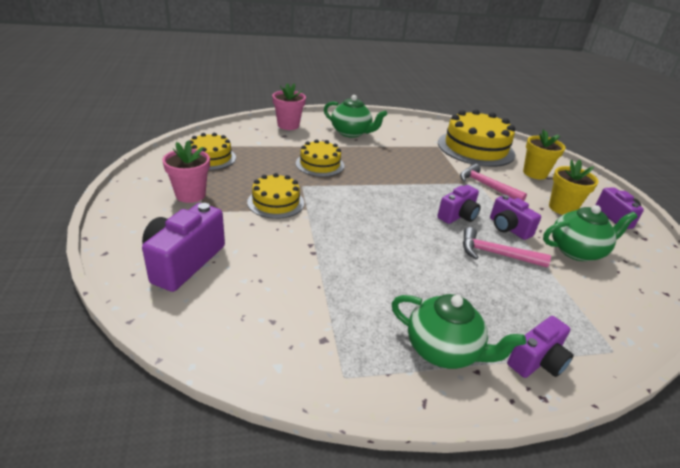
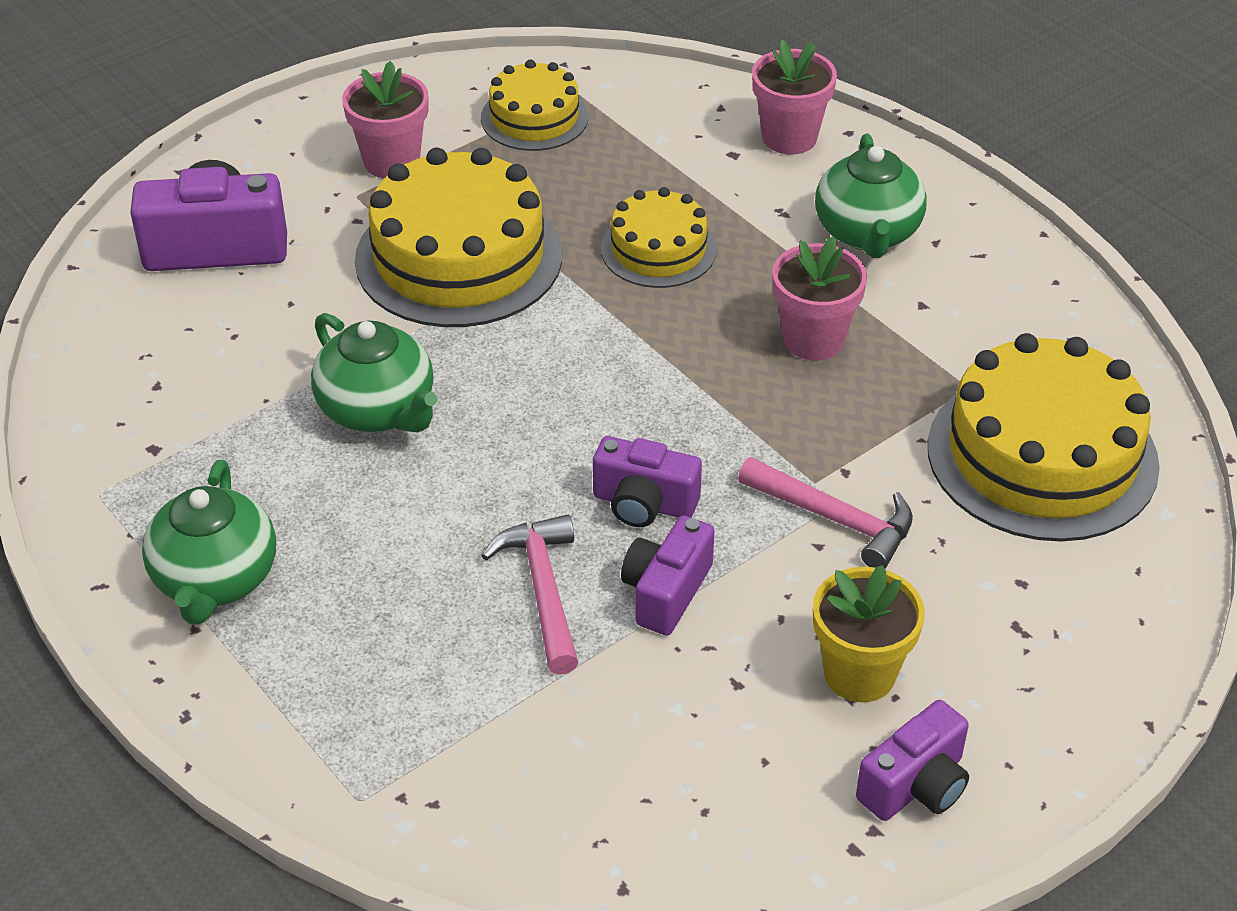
camera: 65 degrees right, 10 degrees up
yellow cake [247,173,304,219] -> yellow cake [355,147,562,327], size x1.78
pink hammer [460,164,527,201] -> pink hammer turned 105 degrees clockwise [738,457,913,568]
purple camera [507,316,574,378] -> none
yellow flower pot [523,129,565,179] -> none
green teapot [543,205,638,261] -> green teapot moved to [311,313,437,433]
none -> pink flower pot [772,236,867,361]

